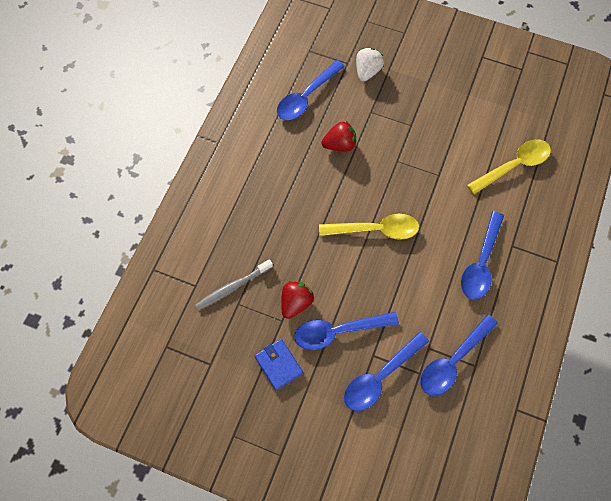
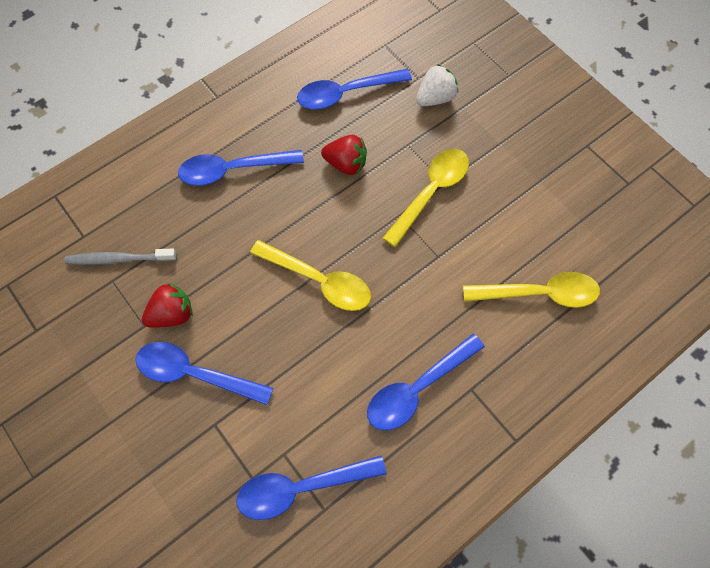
camera: 30 degrees right, 0 degrees up
blue wallet [255,339,303,390] -> none
blue spoon [344,332,429,411] -> blue spoon moved to [178,150,304,186]
none -> yellow spoon [383,149,469,247]

